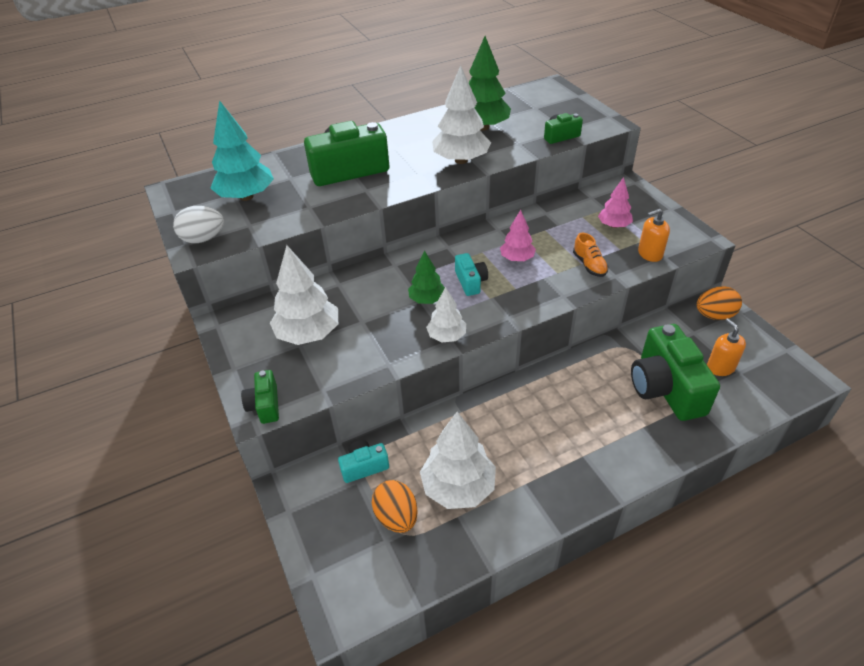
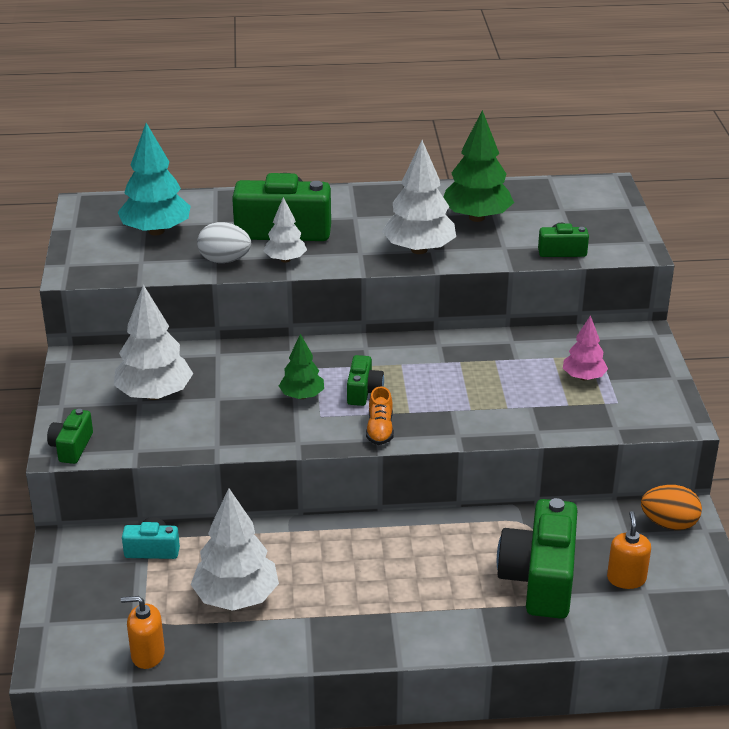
camera: 20 degrees right, 10 degrees down
white egg [173,206,224,243] -> white egg moved to [197,222,251,263]
orange egg [372,480,418,533] -> none
white tree [426,287,466,342] -> white tree moved to [264,197,307,263]
turquoise camera [455,253,488,296] -> green camera [347,355,384,406]
pink tree [500,210,536,261] -> none
orange shoe [573,233,608,277] -> orange shoe moved to [366,386,394,445]
orange soap dispenser [638,209,670,262] -> orange soap dispenser moved to [121,596,165,669]

